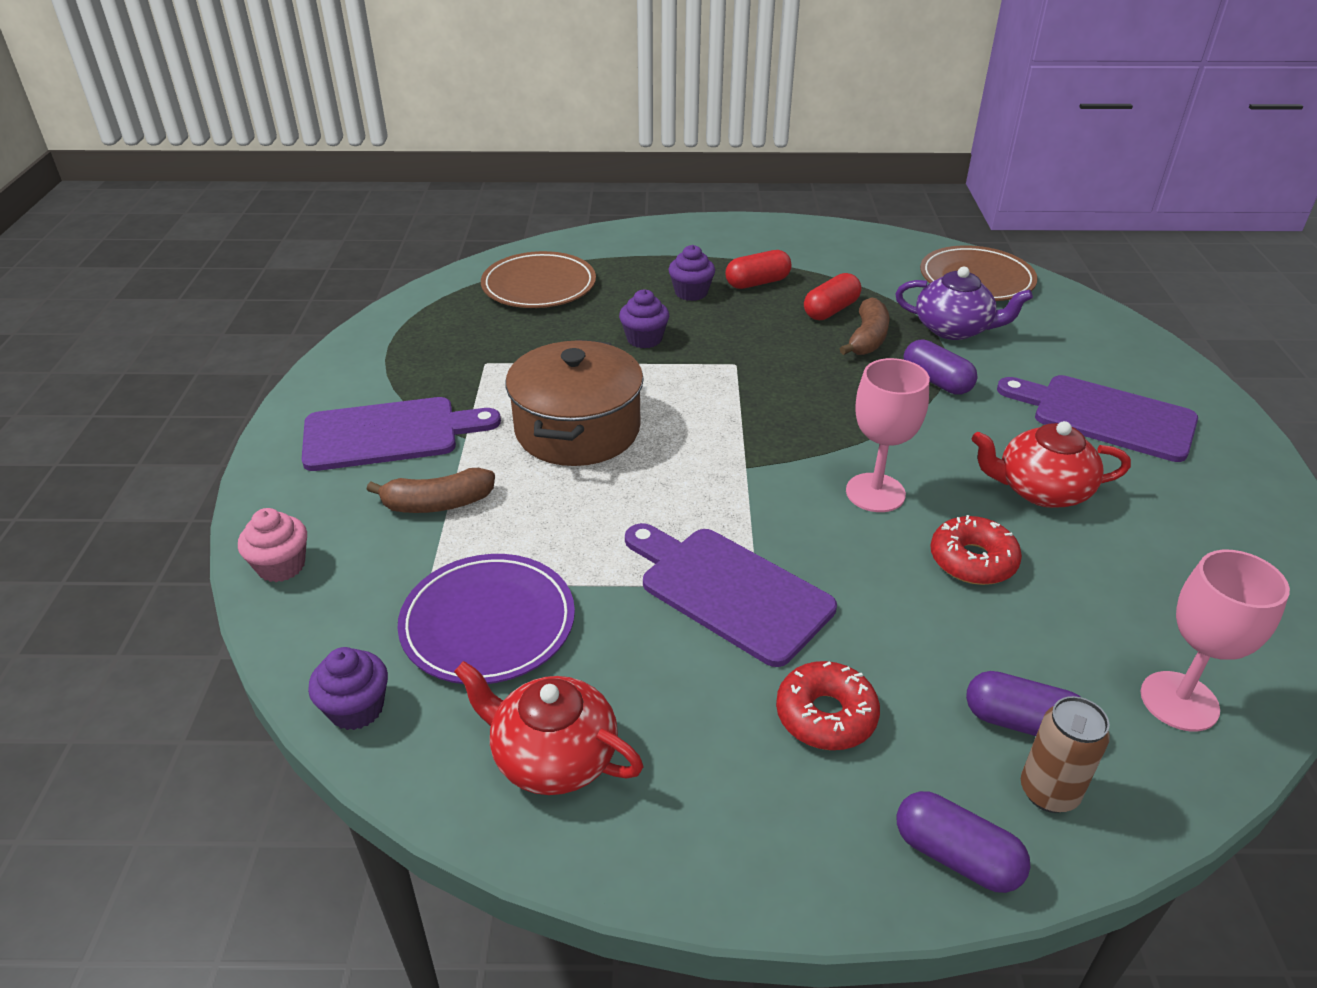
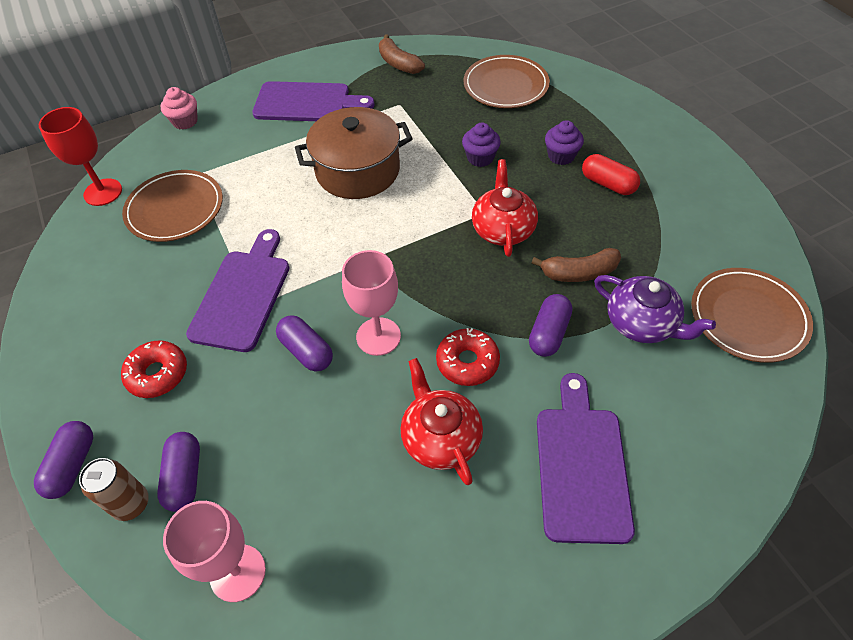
camera: 65 degrees right, 15 degrees up
purple cutting board [302,397,501,471] -> purple cutting board turned 45 degrees counterclockwise [252,81,375,121]
purple cupcake [308,647,388,730] -> red goblet [39,107,122,206]
brown banana [367,468,495,513] -> brown banana moved to [379,34,425,74]
purple plate [397,554,575,684] -> brown plate [122,170,223,242]
red teapot [454,661,643,795] -> red teapot moved to [472,159,538,257]
red capsule [804,273,861,320] -> none
purple teapot [896,267,1033,340] -> purple teapot turned 45 degrees counterclockwise [594,275,716,343]
red donut [931,515,1022,585] -> red donut moved to [436,328,500,386]
none -> purple capsule [276,315,333,372]

